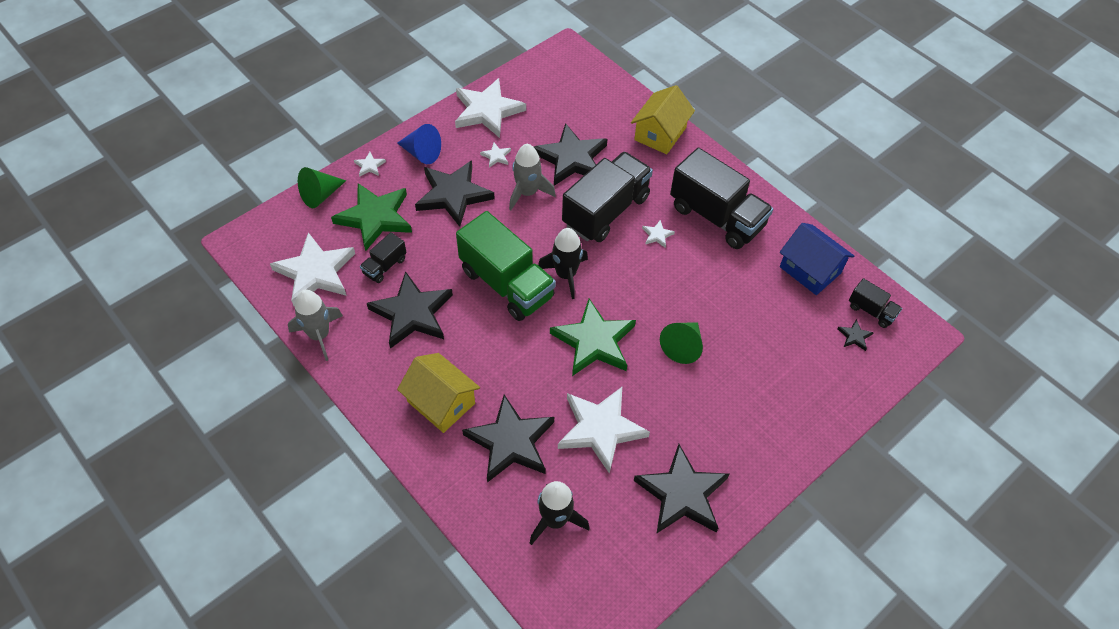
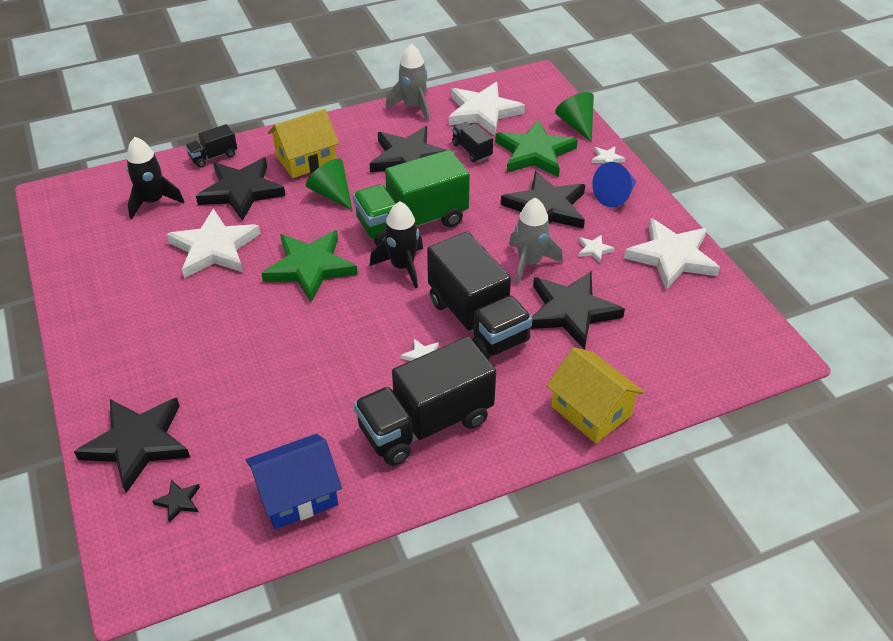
camera: 110 degrees right, 10 degrees down
black star [634,444,729,534] -> black star moved to [74,397,190,493]
green cone [660,322,703,364] -> green cone moved to [306,158,352,210]
black truck [849,278,902,328] -> black truck moved to [185,124,237,168]

